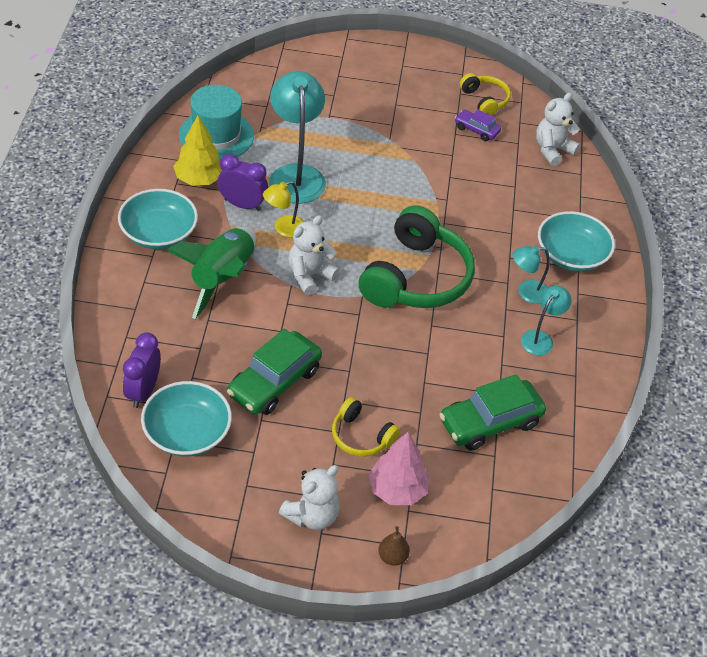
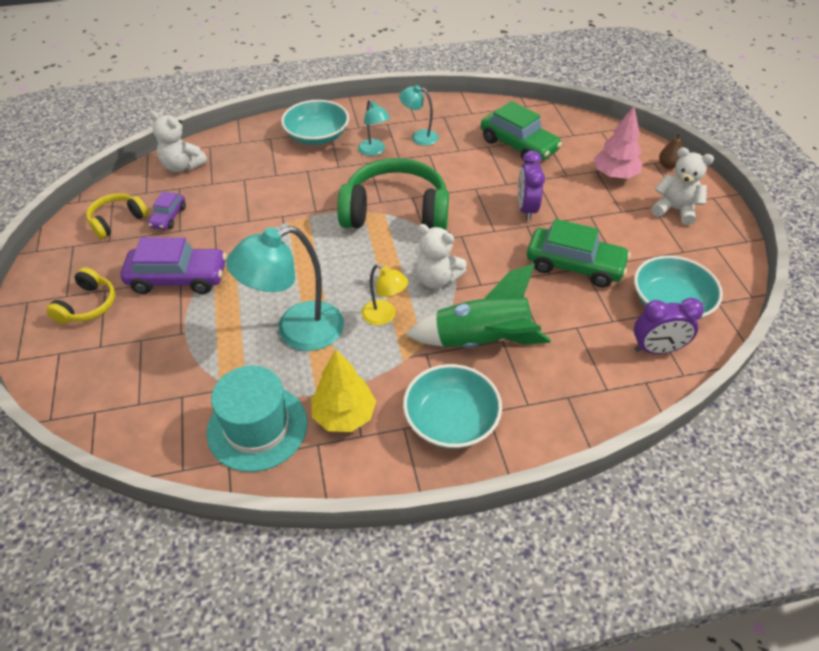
camera: 105 degrees left, 0 degrees up
purple clock [217,154,268,211] -> purple clock moved to [518,151,545,221]
yellow headphones [332,397,400,457] -> yellow headphones moved to [46,267,115,324]
none -> purple car [120,237,226,294]

